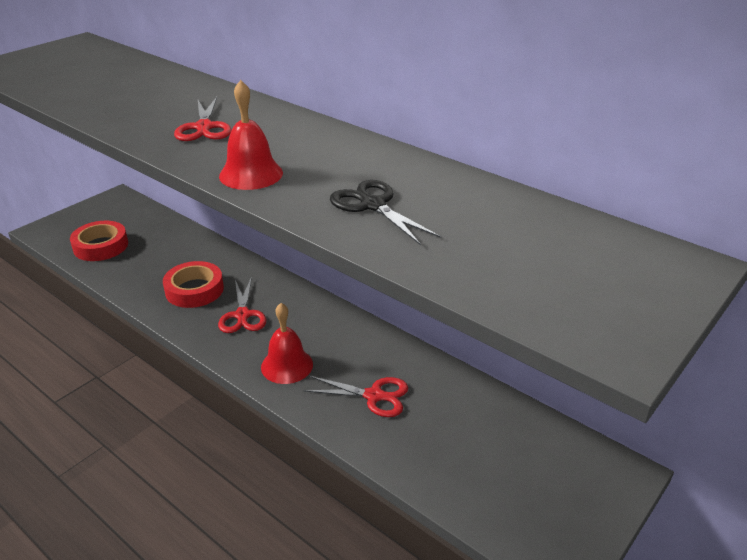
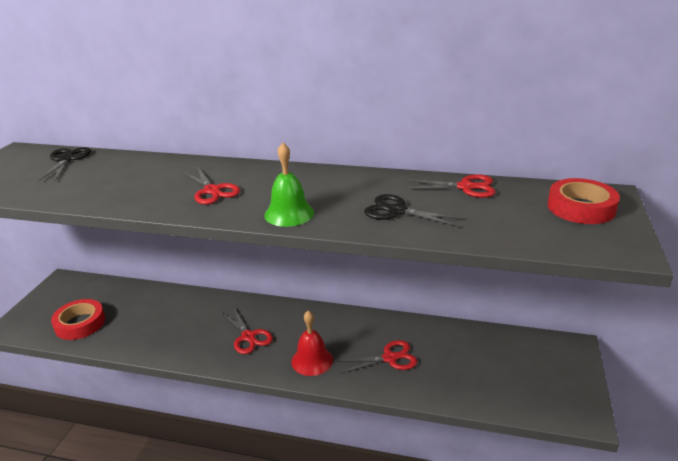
camera: 25 degrees left, 5 degrees down
red tape [163,261,224,308] -> red tape moved to [548,178,620,224]
red bell [219,80,283,190] -> green bell [264,143,314,227]
none -> black scissors [38,147,91,181]
none -> red scissors [405,174,496,198]

